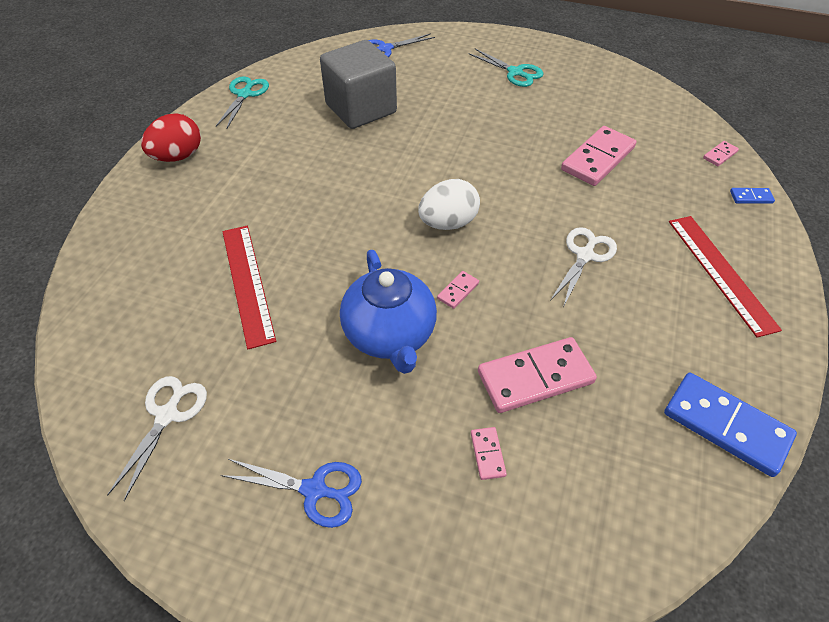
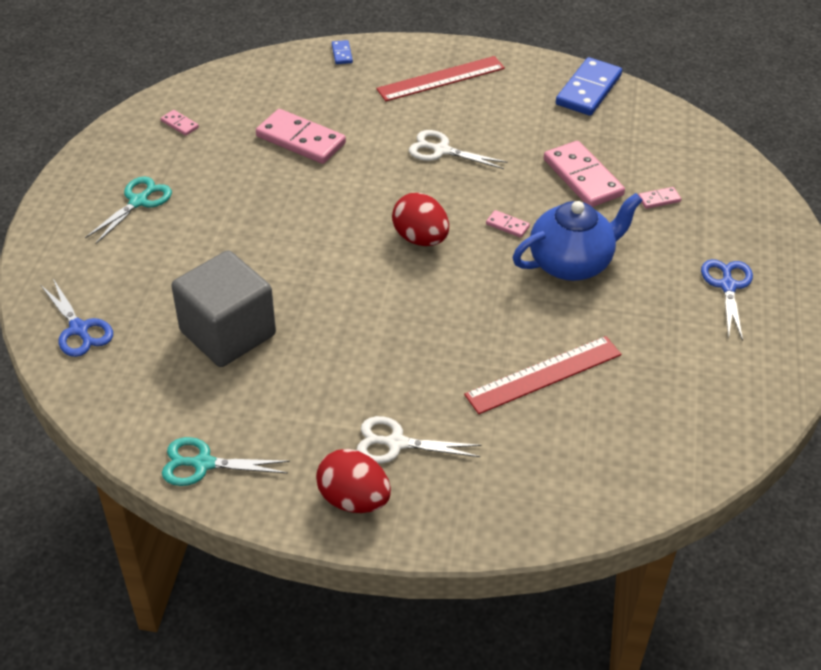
camera: 100 degrees left, 5 degrees down
white scissors [107,376,207,501] -> white scissors moved to [356,416,481,464]
white egg [418,179,480,230] -> red egg [392,193,449,246]
pink domino [703,141,739,166] -> pink domino moved to [161,110,199,136]

